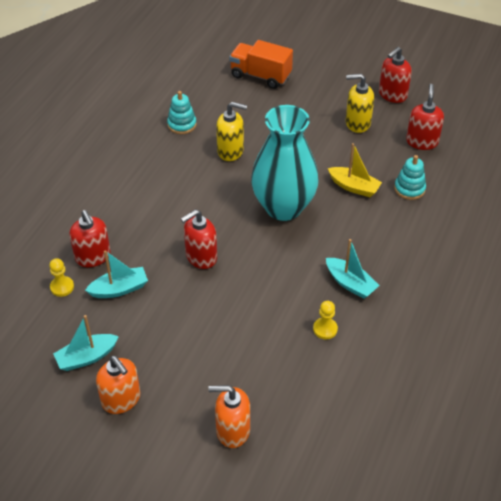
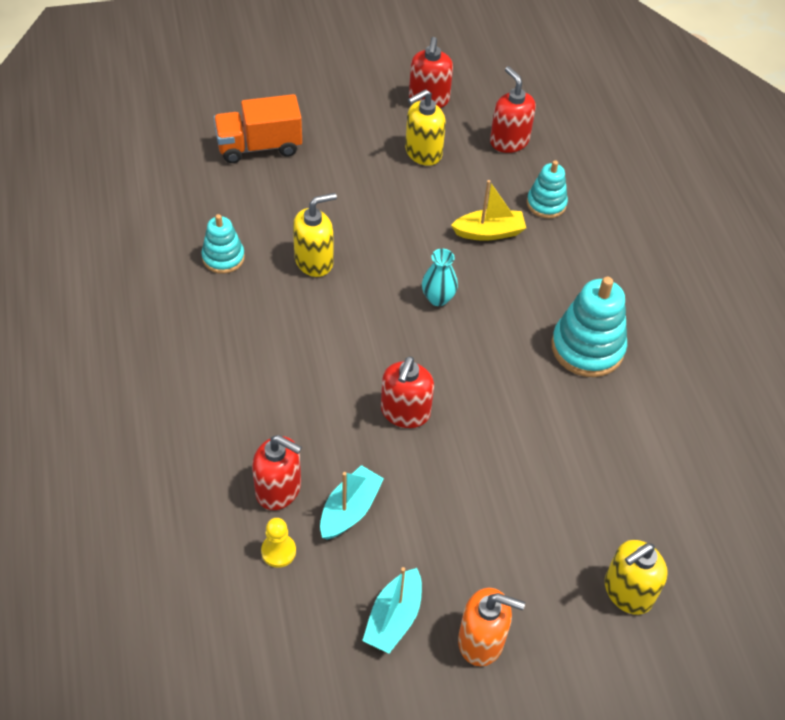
camera: 40 degrees left, 5 degrees up
orange soap dispenser [208,385,250,448] -> yellow soap dispenser [605,540,668,615]
turquoise vase [251,105,319,221] -> turquoise vase [422,249,458,306], size x0.40
yellow pawn [313,301,338,339] -> none
turquoise boat [326,239,380,299] -> turquoise stacking toy [551,277,627,377]

